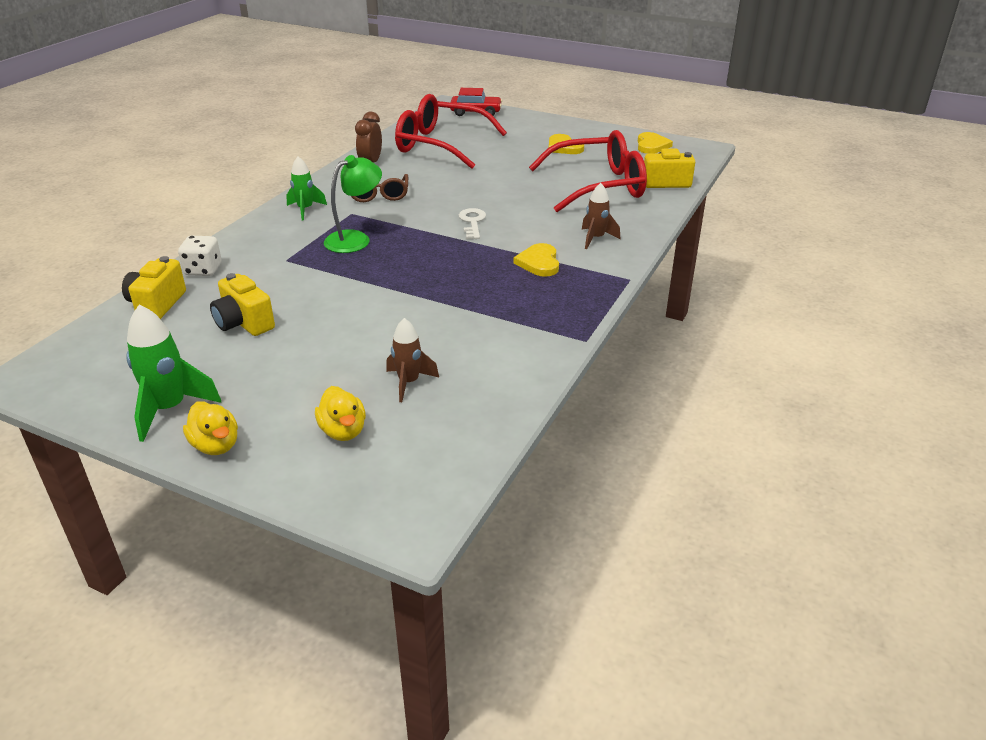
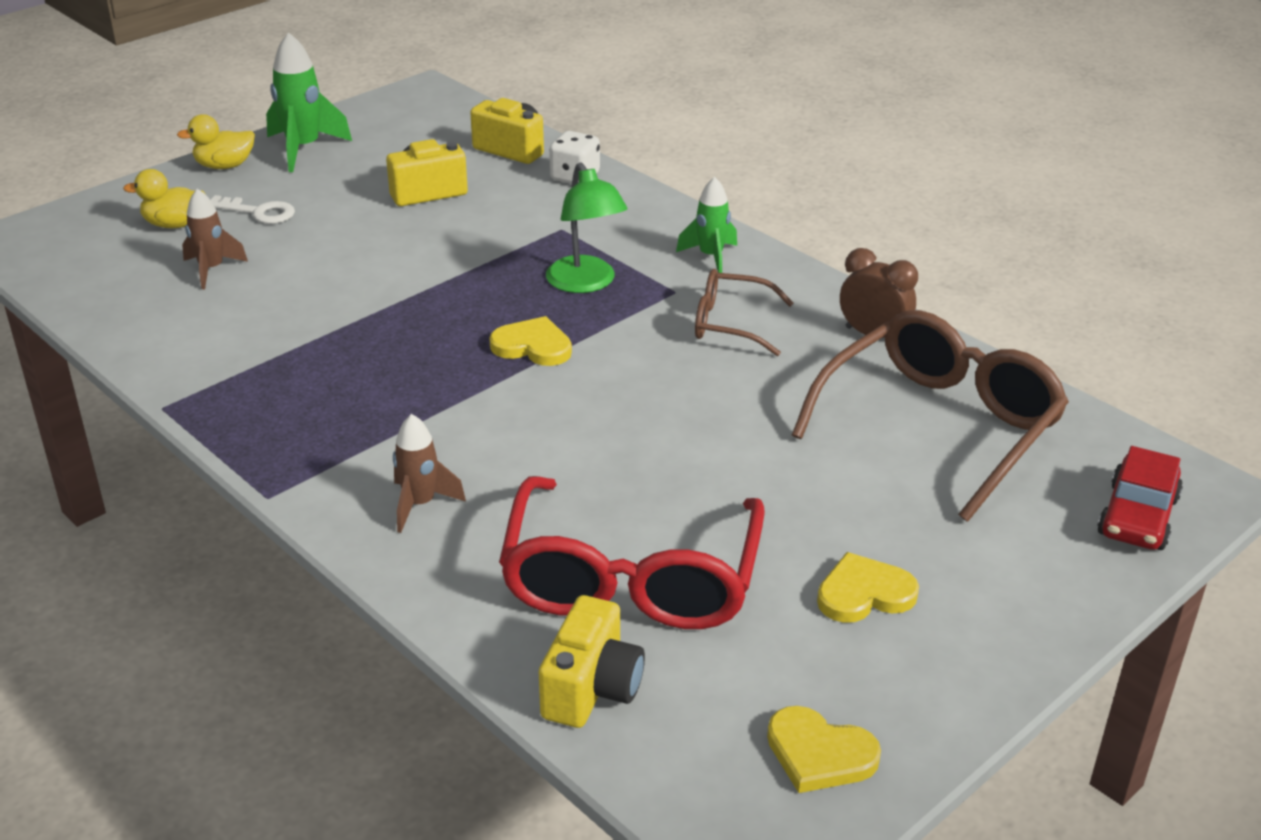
camera: 110 degrees right, 0 degrees up
red glasses [395,94,507,169] -> brown glasses [792,310,1069,522]
white key [459,208,486,239] -> white key moved to [211,195,295,224]
yellow heart [514,243,559,277] -> yellow heart moved to [489,316,572,366]

